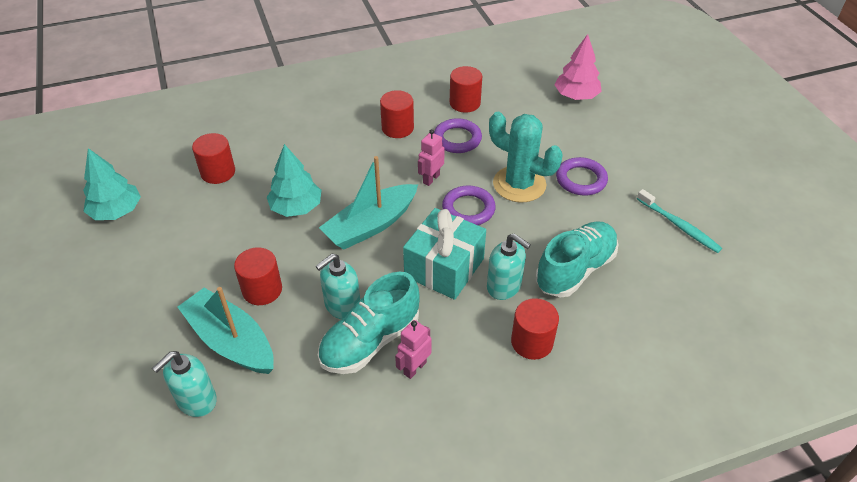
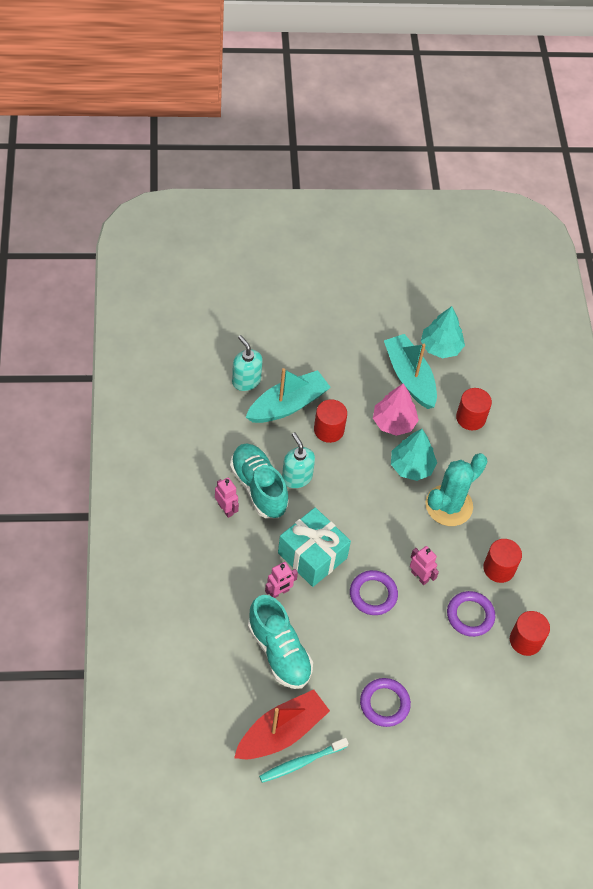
camera: 100 degrees right, 10 degrees up
turquoise boat [319,156,418,249] -> turquoise boat moved to [384,334,437,409]
turquoise soap dispenser [487,234,531,300] -> pink robot [265,562,298,598]
turquoise cactus [489,112,563,202] -> turquoise cactus moved to [426,453,487,526]
red cylinder [511,298,559,360] -> none
pink tree [554,34,602,100] -> pink tree moved to [373,383,419,436]
none -> red boat [234,690,330,759]

